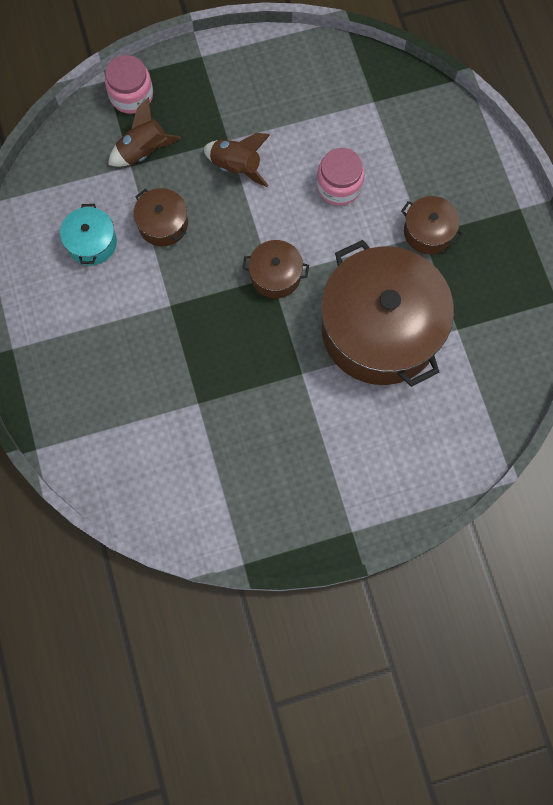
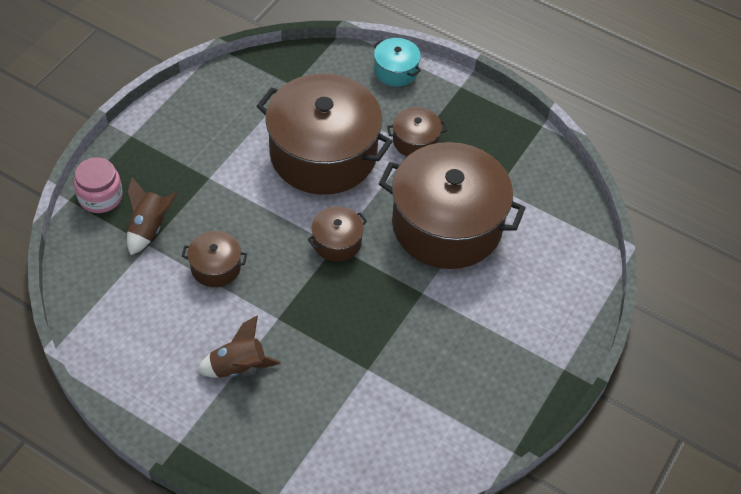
camera: 45 degrees left, 20 degrees down
turquoise pot [60,204,117,265] -> turquoise pot moved to [374,38,421,87]
brown rocket [204,133,270,187] -> brown rocket moved to [197,316,281,378]
pink jar [317,148,364,205] -> brown pot [257,73,393,195]

